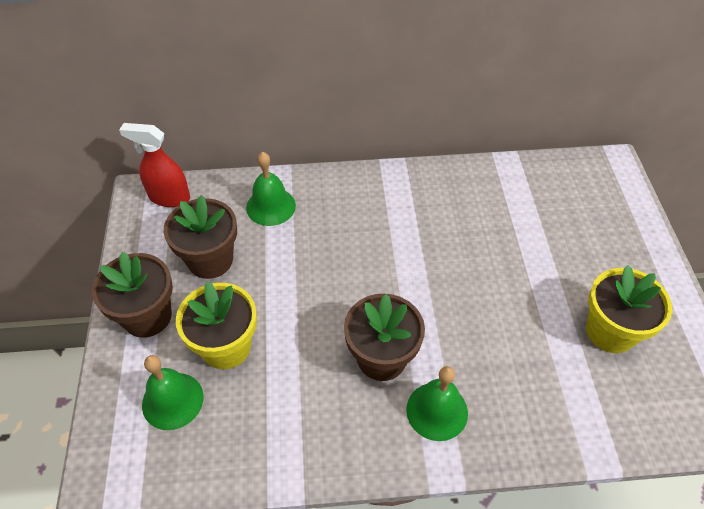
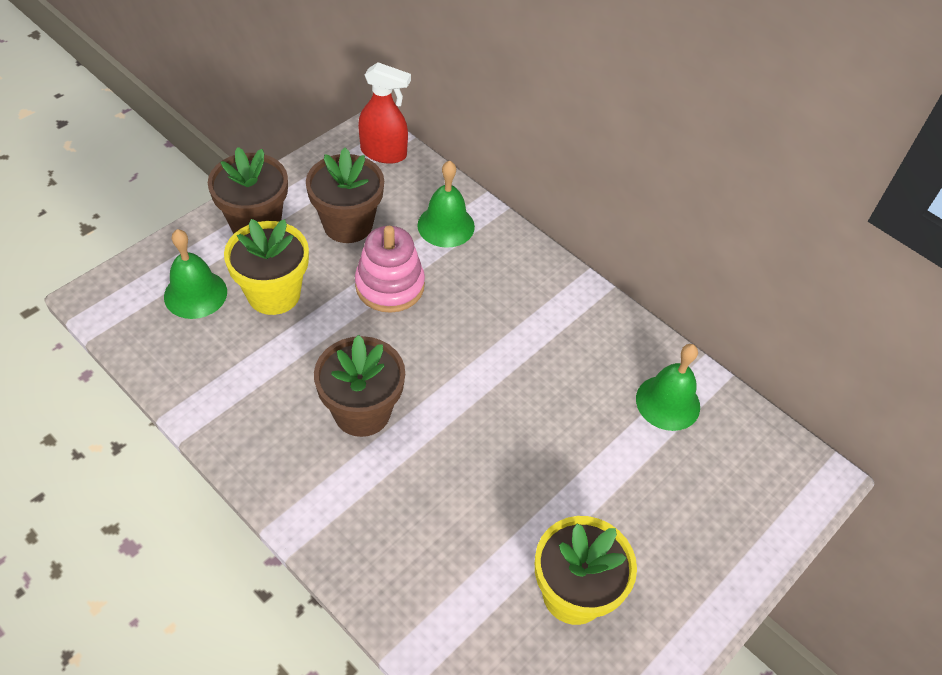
camera: 45 degrees right, 0 degrees up
red spray bottle [119,123,190,207] -> red spray bottle turned 135 degrees clockwise [358,62,411,164]
green bell [406,366,468,441] -> green bell moved to [636,344,700,431]
none -> pink stacking toy [355,226,425,313]

